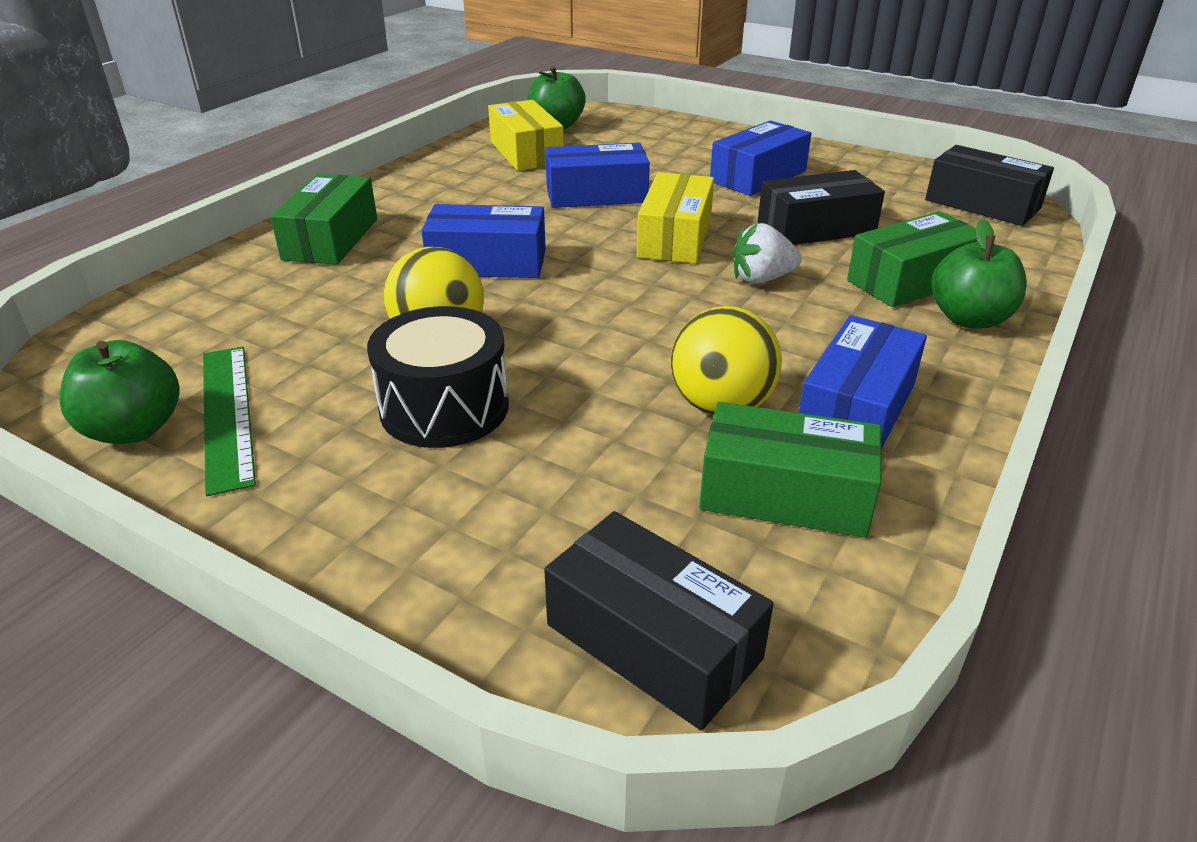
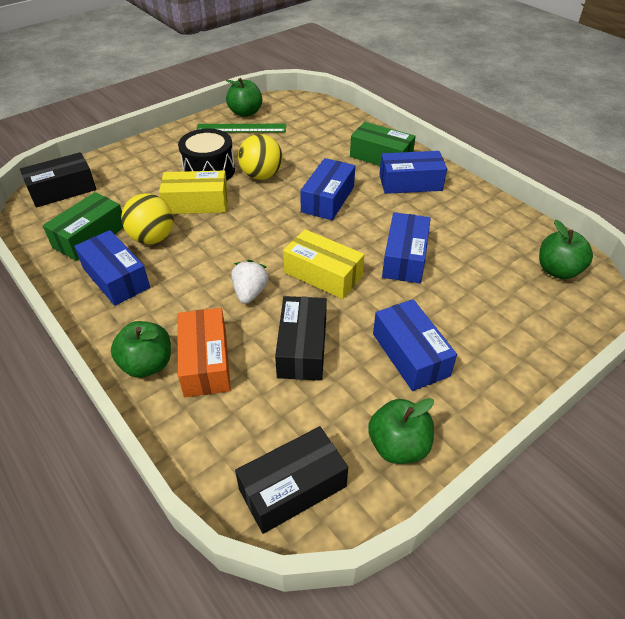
camera: 110 degrees right, 10 degrees up
yellow box [488,100,564,171] -> yellow box moved to [159,171,228,214]
green box [847,211,977,307] -> orange box [177,308,231,397]
none -> green apple [368,398,434,464]
none -> blue box [379,151,447,194]

